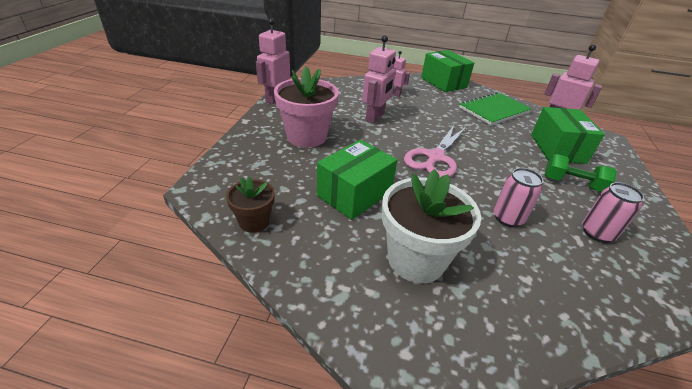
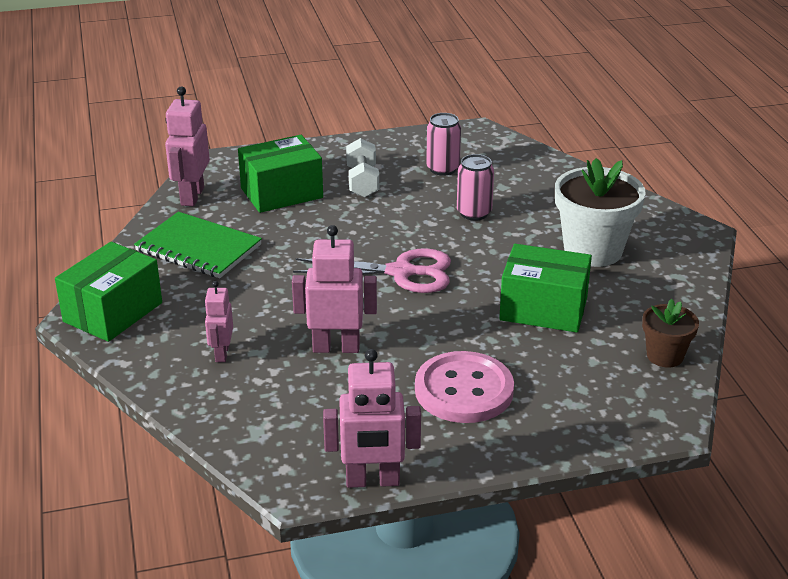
camera: 115 degrees left, 5 degrees down
pink flower pot [274,66,339,148] -> pink button [415,351,514,423]
green dumbbell [544,154,617,192] -> white dumbbell [346,138,379,198]

